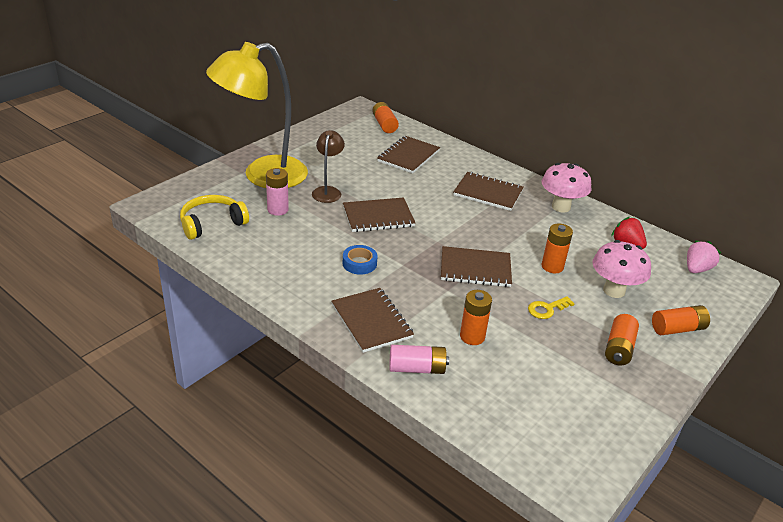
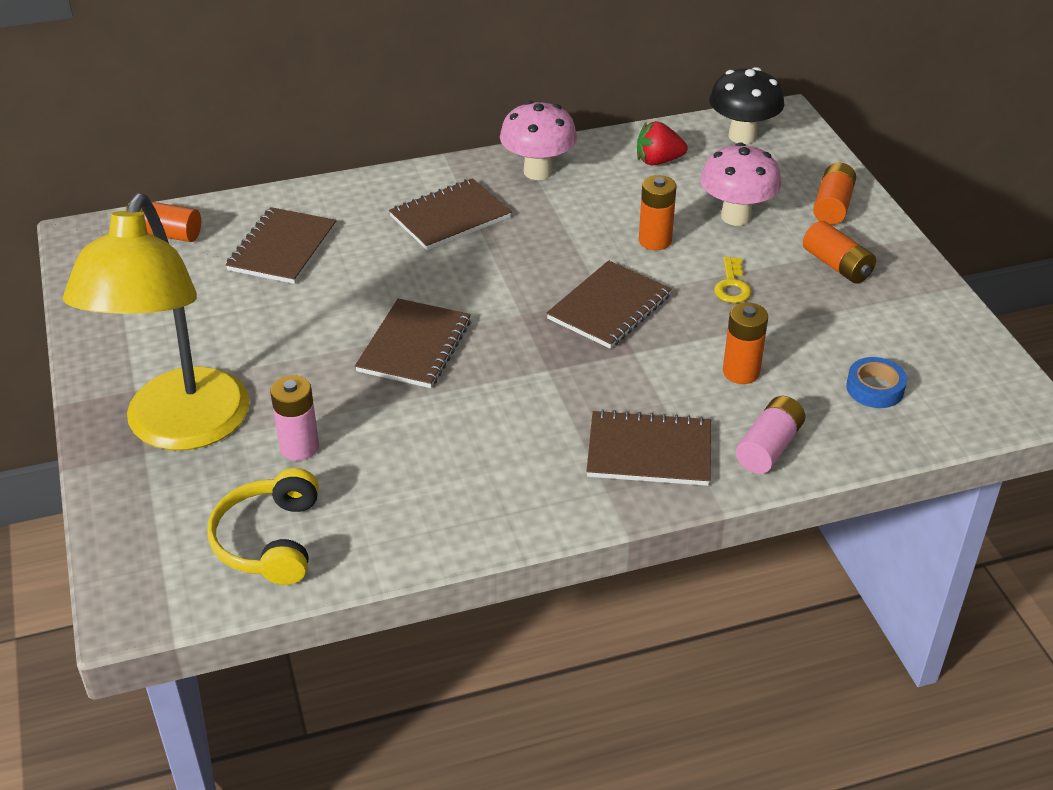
camera: 55 degrees left, 5 degrees up
brown lamp [312,130,345,203] -> none
blue tape [343,245,377,275] -> blue tape moved to [846,357,907,408]
brown notebook [377,136,440,174] -> brown notebook turned 45 degrees clockwise [225,207,337,284]
pink strawberry [687,241,721,273] -> black mushroom [709,67,784,144]

